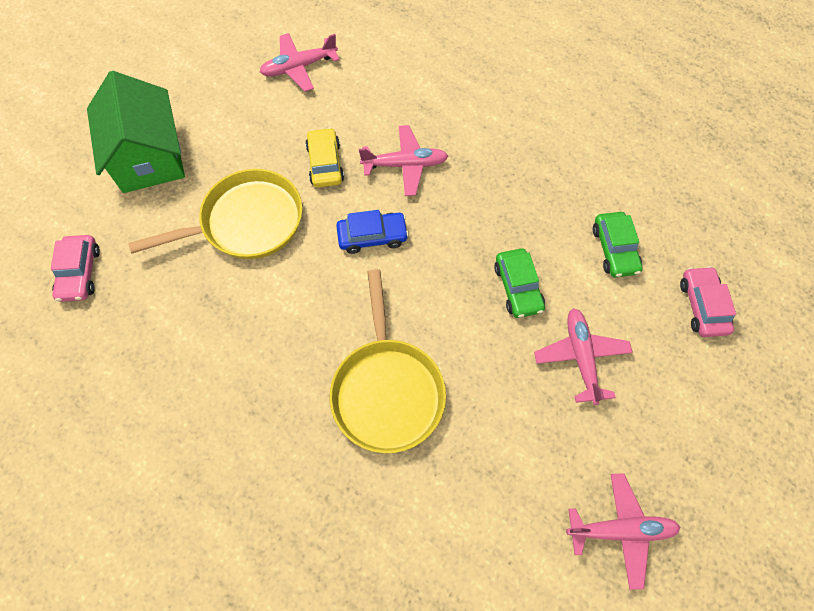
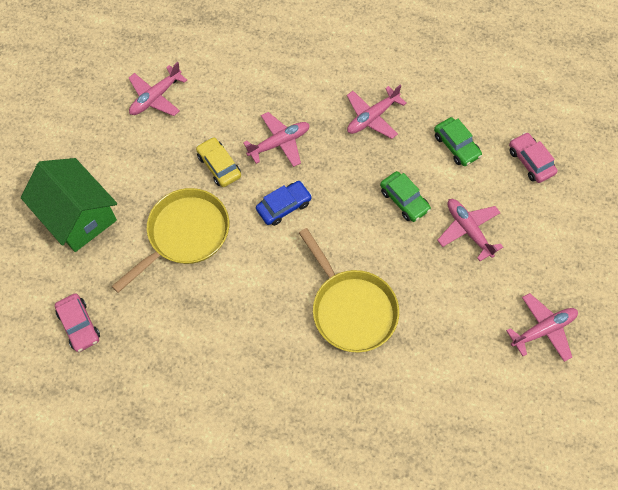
camera: 25 degrees left, 0 degrees up
none -> pink plane [347,84,407,139]

